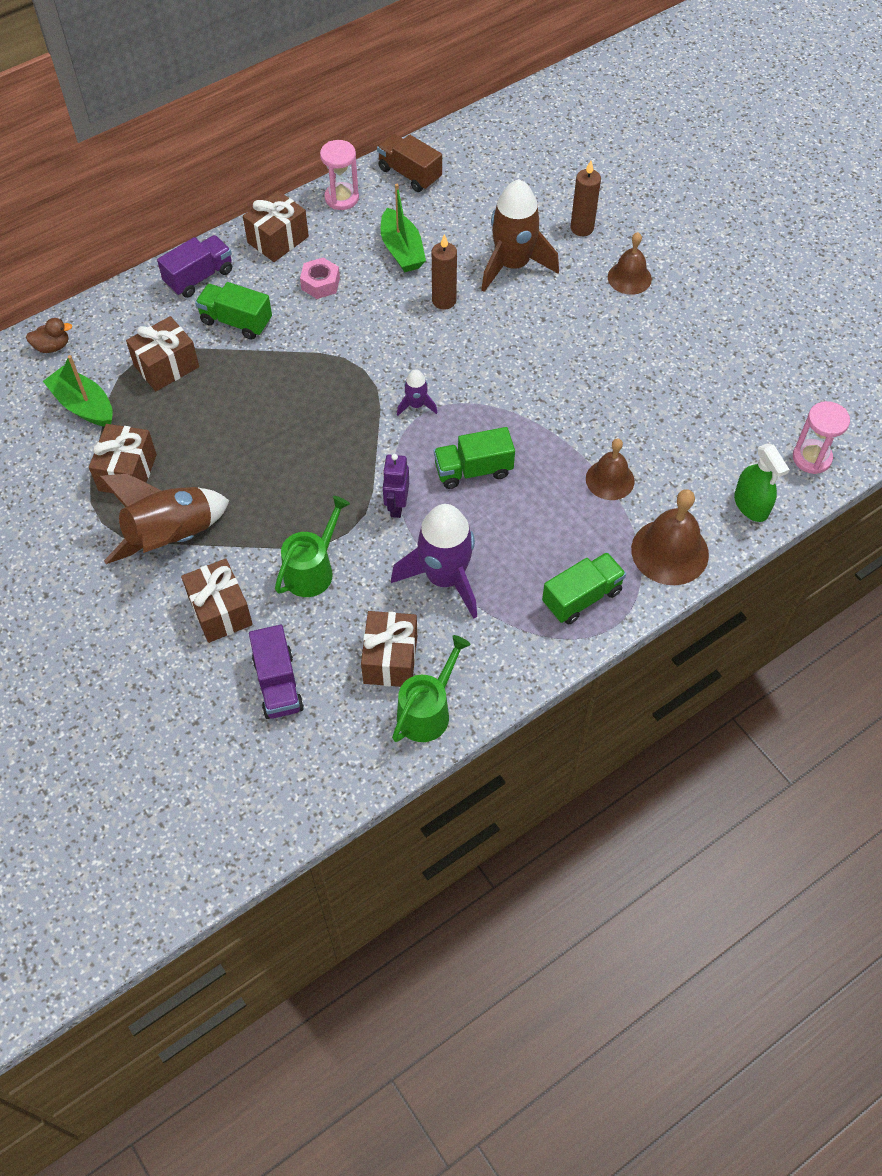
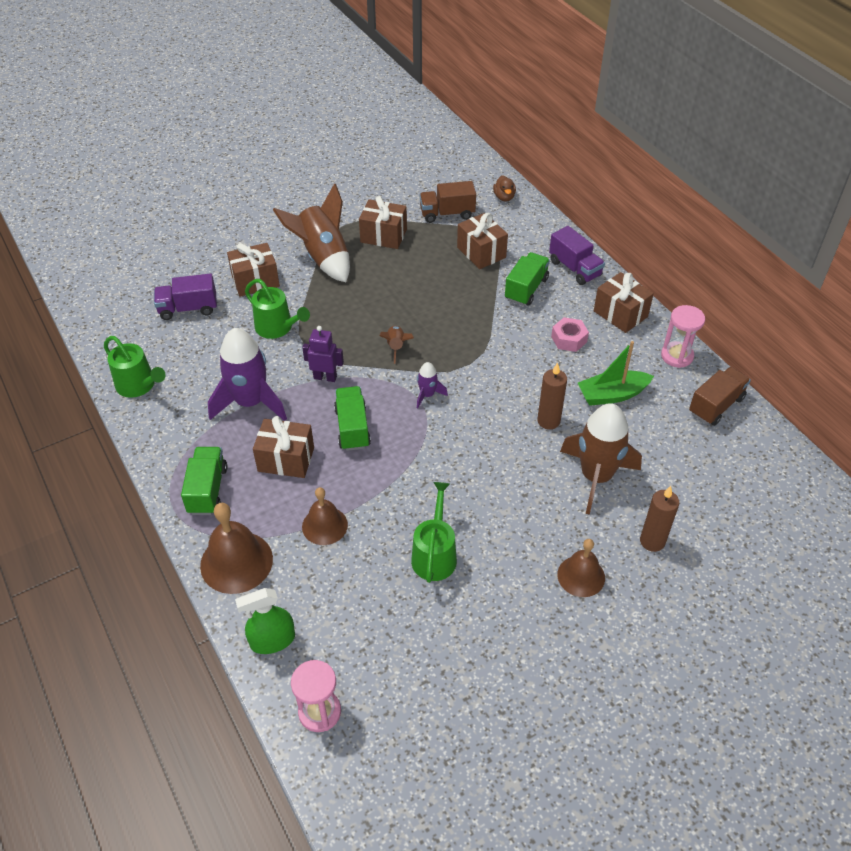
camera: 95 degrees right, 10 degrees down
green boat [43,355,113,426] -> brown truck [420,181,476,223]
brown gift [361,611,417,687] -> brown gift moved to [253,416,314,478]
green truck [542,552,626,625] -> green truck turned 150 degrees counterclockwise [181,447,227,515]
none -> brown rocket [379,326,414,364]
none -> green watering can [411,482,457,583]

